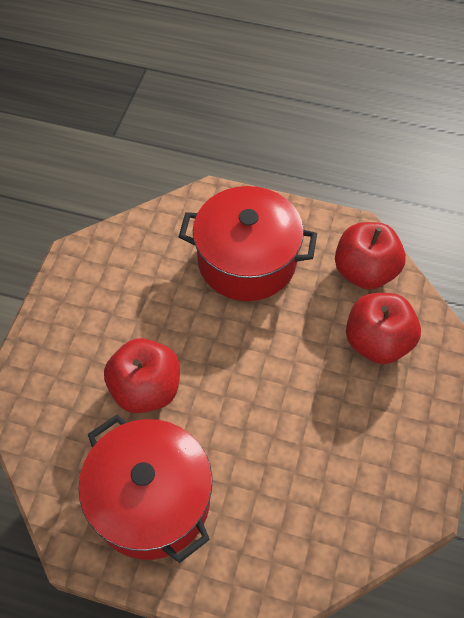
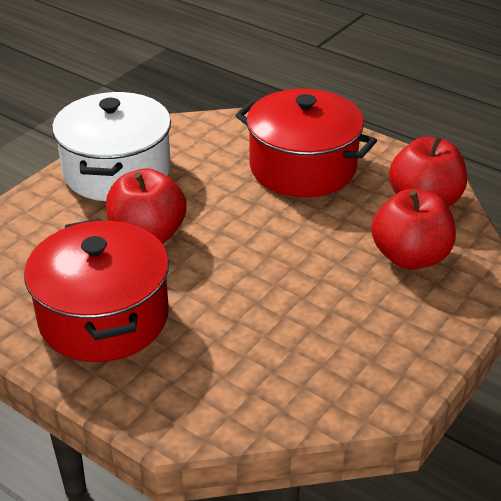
camera: 20 degrees right, 20 degrees down
none -> white pot [52,92,171,201]

